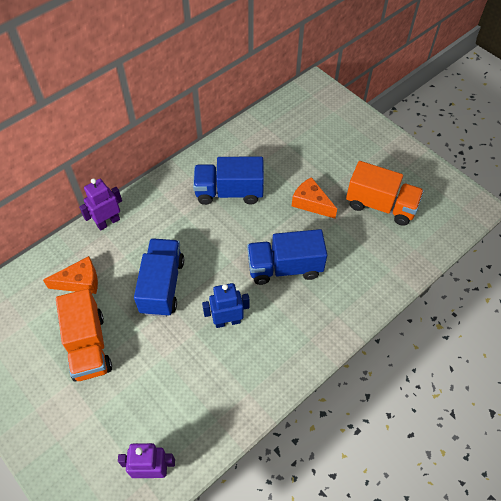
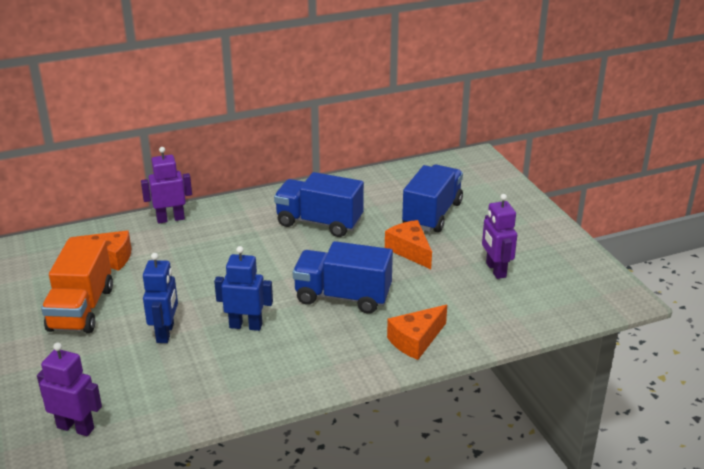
camera: 20 degrees right, 25 degrees down
blue truck [134,239,184,317] -> blue truck moved to [402,164,463,233]
orange truck [346,161,424,226] -> purple robot [482,194,517,279]
none -> blue robot [143,253,178,343]
none -> orange cheese [387,305,447,360]

